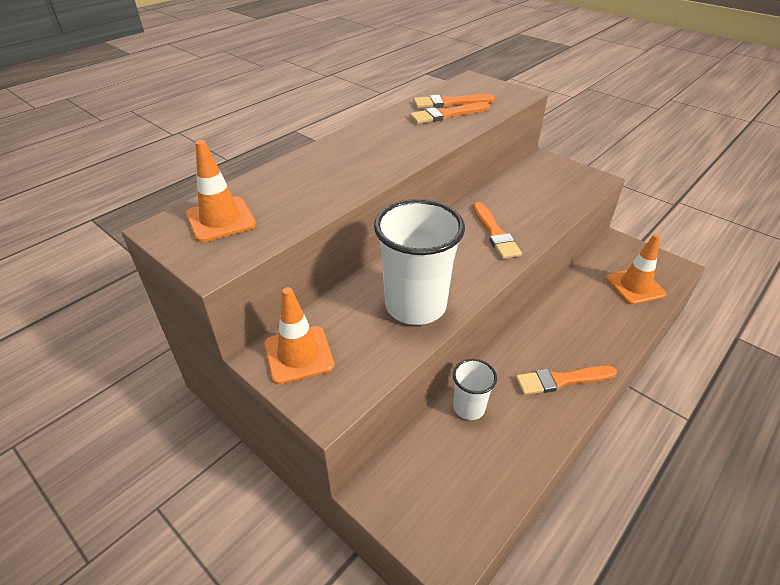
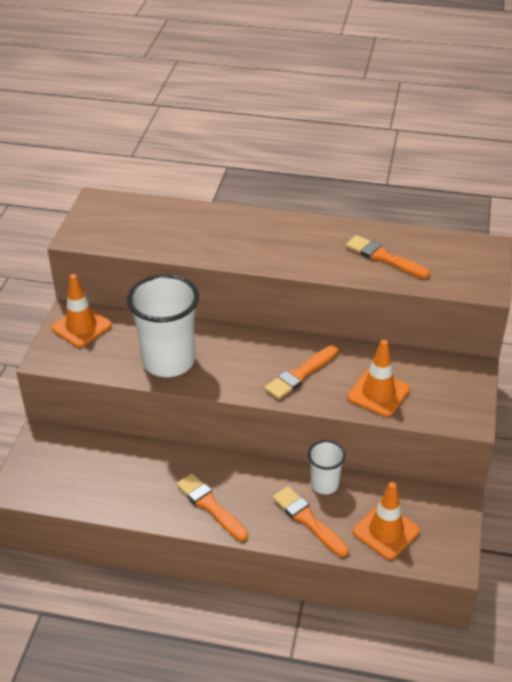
camera: 60 degrees right, 0 degrees up
orange traffic cone [185,140,256,242] -> orange traffic cone moved to [348,340,410,417]
orange brush [413,94,495,108] -> orange brush moved to [273,486,349,557]
white cup [453,359,497,420] -> white cup moved to [308,440,346,494]

